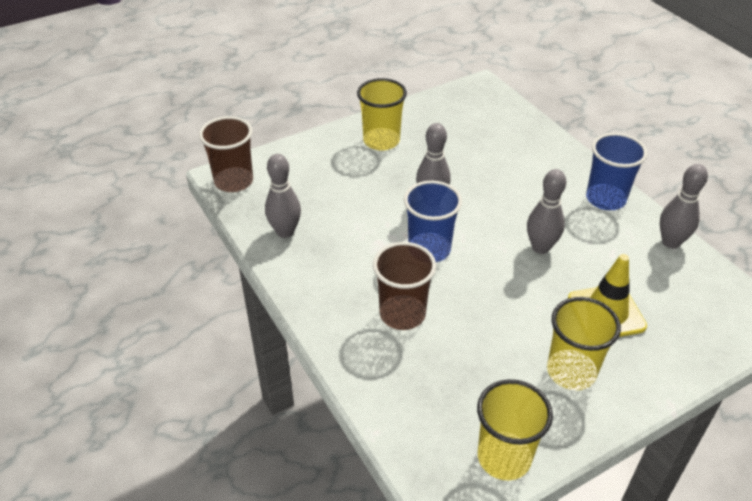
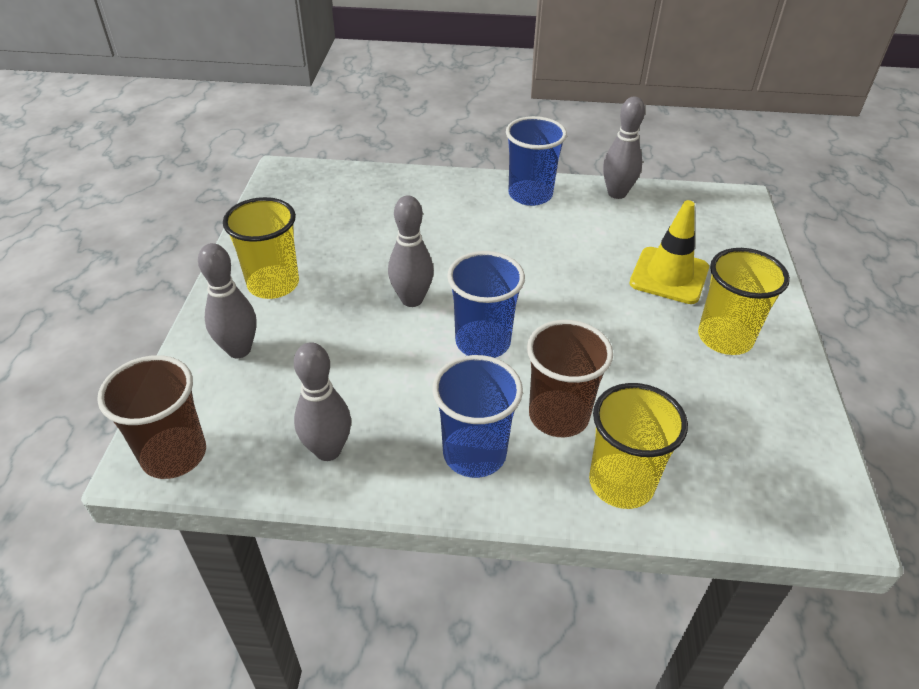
camera: 55 degrees left, 0 degrees up
yellow cup [477,379,553,480] -> yellow cup moved to [589,383,688,509]
grey bowling pin [527,169,566,254] -> grey bowling pin moved to [198,243,257,358]
none -> blue cup [432,355,523,478]

